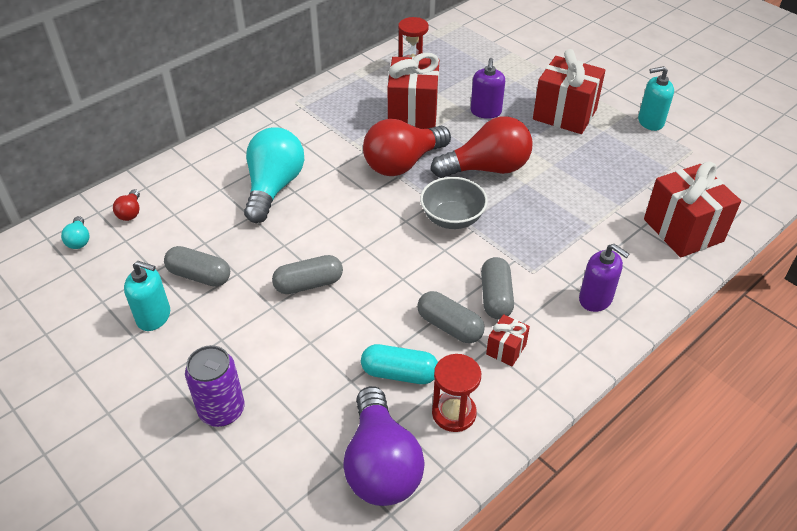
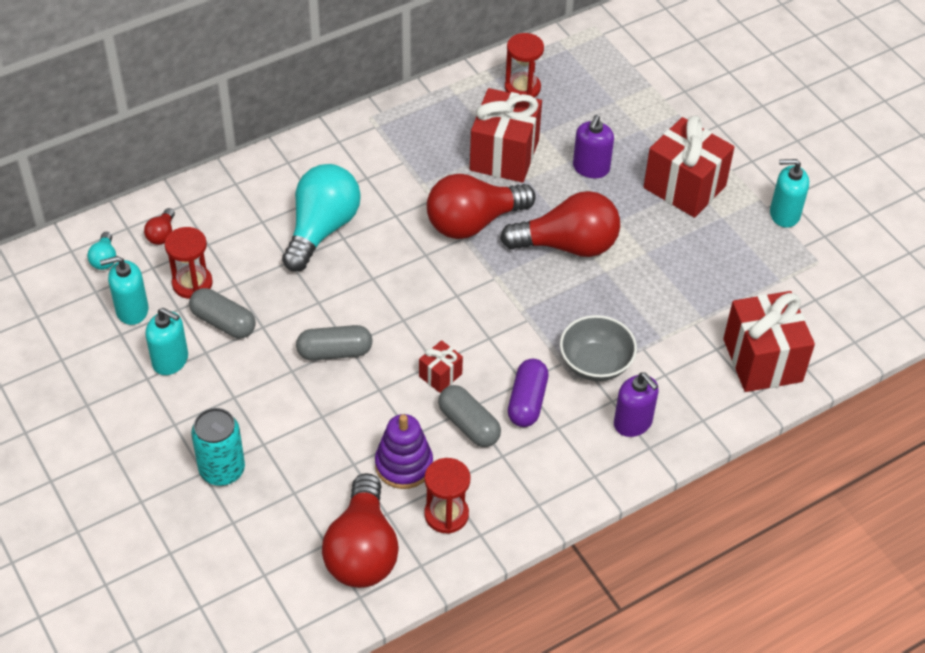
camera: 10 degrees right, 5 degrees up
purple can [185,345,244,427] -> turquoise can [191,408,245,486]
purple light bulb [343,386,425,506] -> red light bulb [322,473,399,588]
turquoise capsule [361,344,438,384] -> purple stacking toy [375,414,433,489]
grey bowl [420,177,488,229] -> grey bowl moved to [560,315,637,381]
grey capsule [481,257,514,319] -> purple capsule [508,359,548,427]
red gift [486,314,530,366] -> red gift moved to [419,340,463,393]
none -> turquoise soap dispenser [100,256,148,325]
none -> red hourglass [164,227,213,299]

